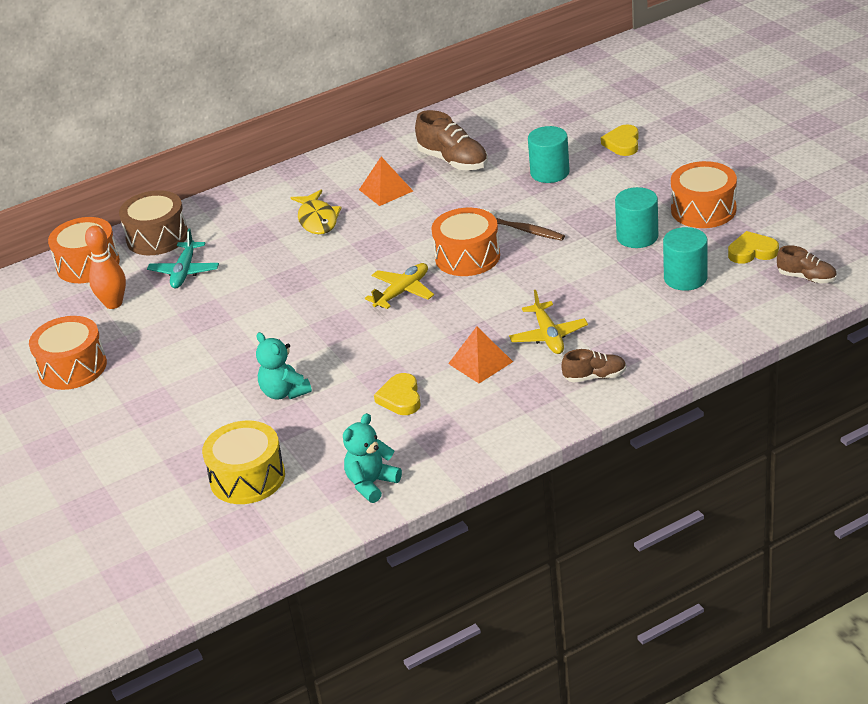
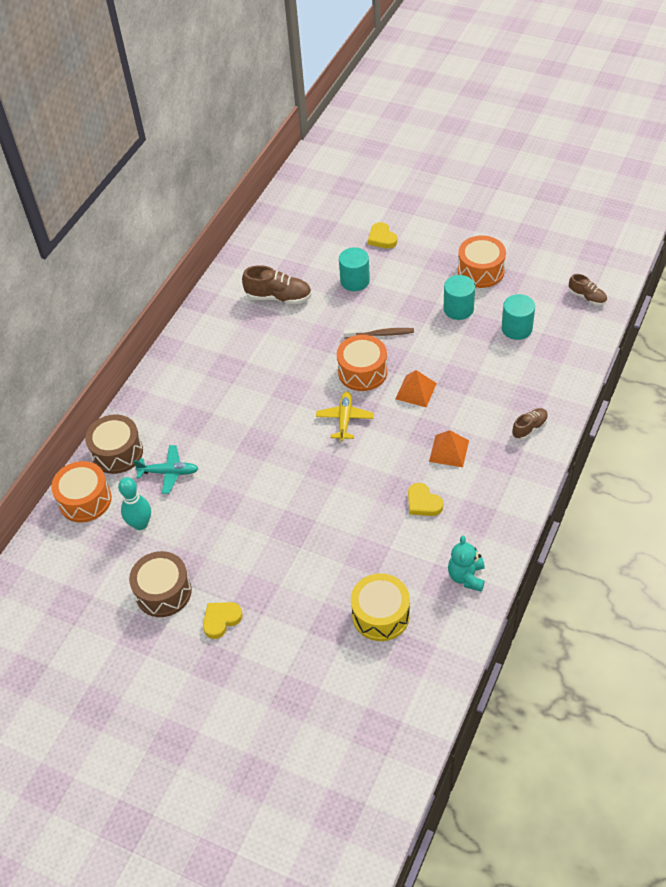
camera: 35 degrees left, 15 degrees up
orange drum [29,316,107,390] -> brown drum [129,551,192,617]
orange bowling pin [85,226,126,309] -> turquoise bowling pin [118,477,151,530]
turquoise plane [147,228,219,289] -> turquoise plane turned 60 degrees counterclockwise [133,445,199,494]
turquoise teddy bear [256,332,312,400] -> none
yellow fish [291,190,342,234] -> none
orange pyramid [359,157,413,206] -> orange pyramid moved to [395,370,437,407]
yellow plane [509,290,588,354] -> none
yellow heart [728,231,779,264] -> yellow heart moved to [203,602,243,639]
brown shoe [777,245,837,284] -> brown shoe turned 45 degrees clockwise [569,274,607,305]

